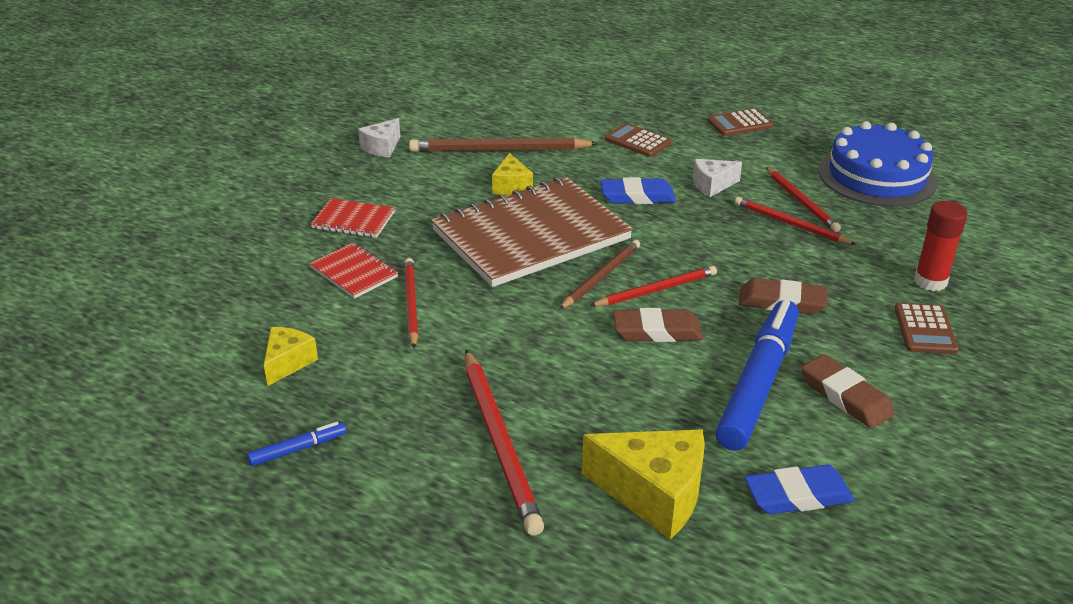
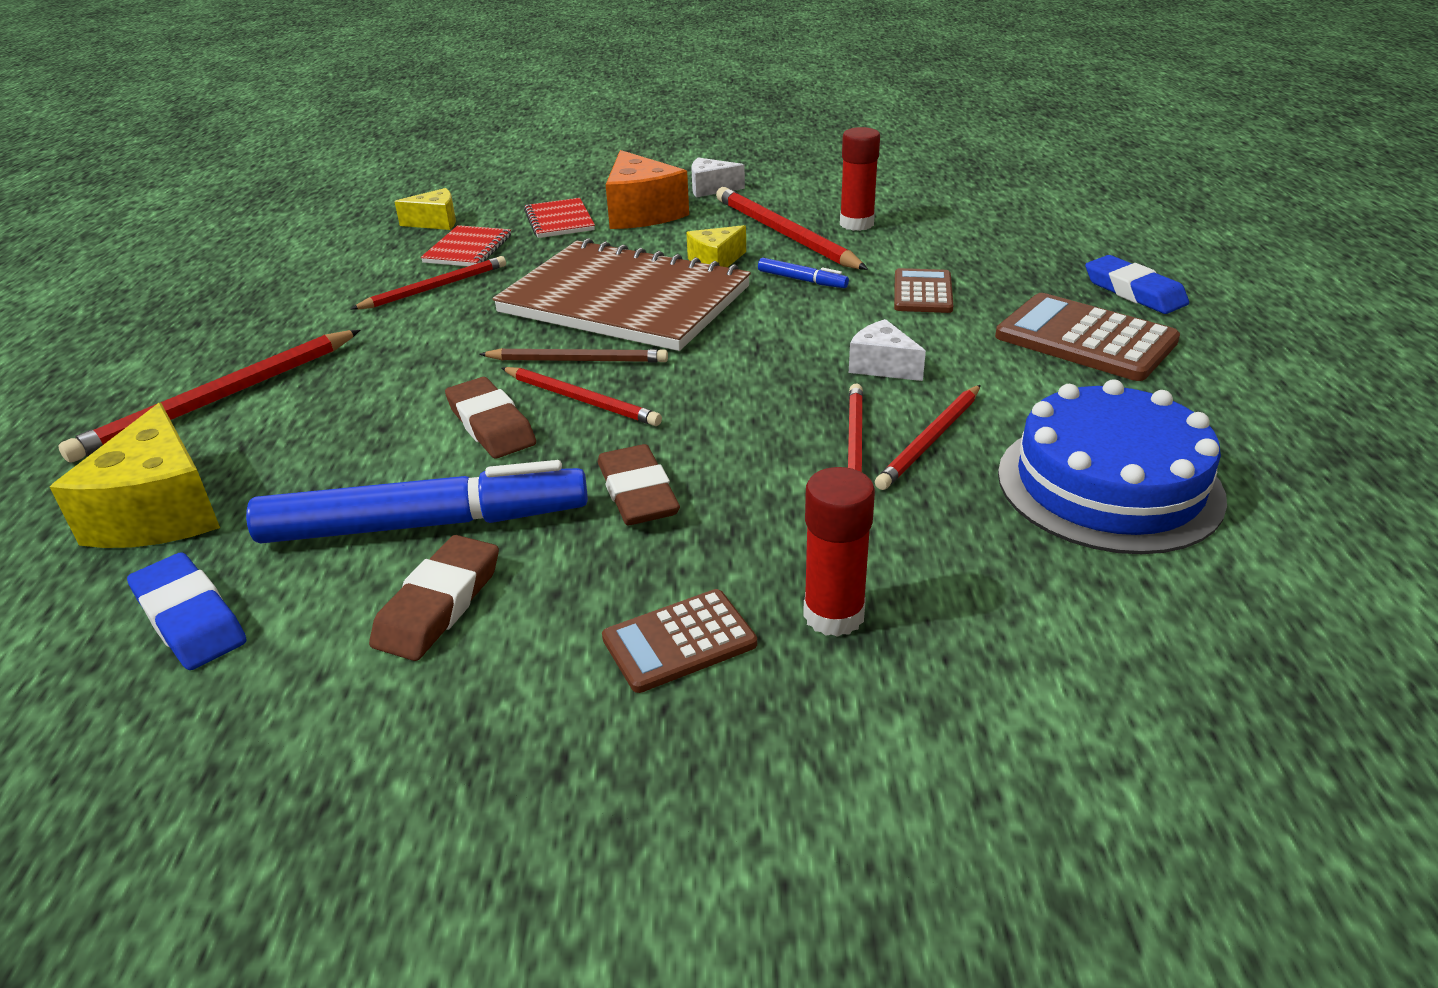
camera: 60 degrees right, 0 degrees up
blue marker [247,422,347,466] -> blue marker moved to [758,258,849,288]
yellow cheese [264,327,318,386] -> yellow cheese moved to [394,188,456,230]
brown pencil [409,138,598,152] -> red pencil [716,187,868,270]
blue eraser [600,177,676,204] -> blue eraser moved to [1085,255,1189,314]
brown calculator [708,108,773,136] -> brown calculator [995,293,1180,381], size x1.65
none -> orange cheese [606,150,689,229]
none -> red glue stick [840,127,880,231]

